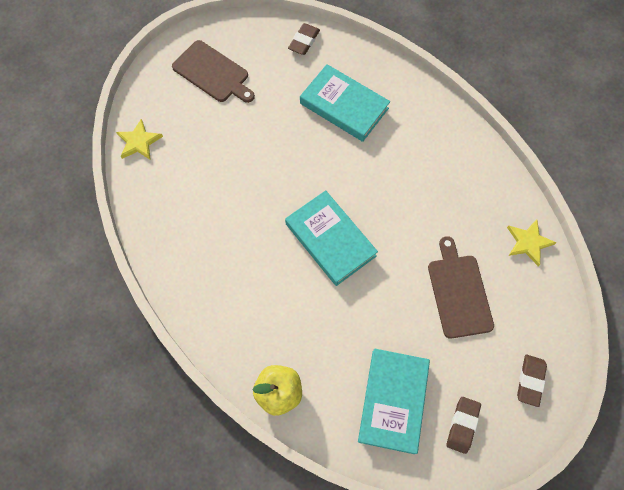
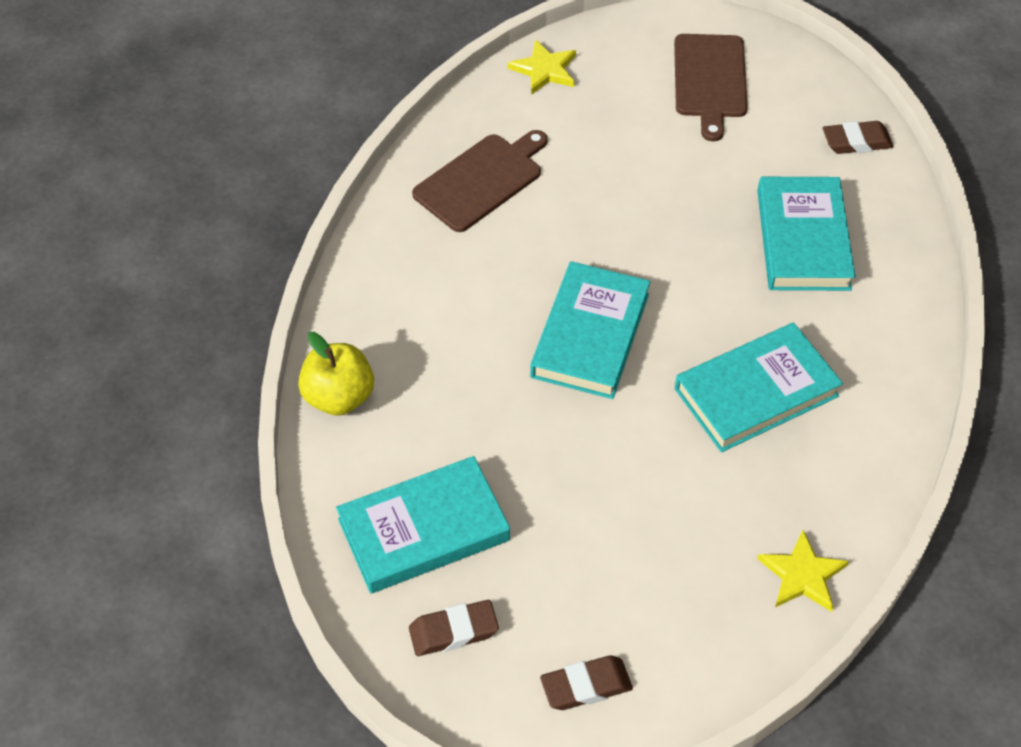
camera: 55 degrees right, 15 degrees down
brown cutting board [428,236,494,339] -> brown cutting board moved to [412,130,548,232]
none -> turquoise book [675,323,843,452]

